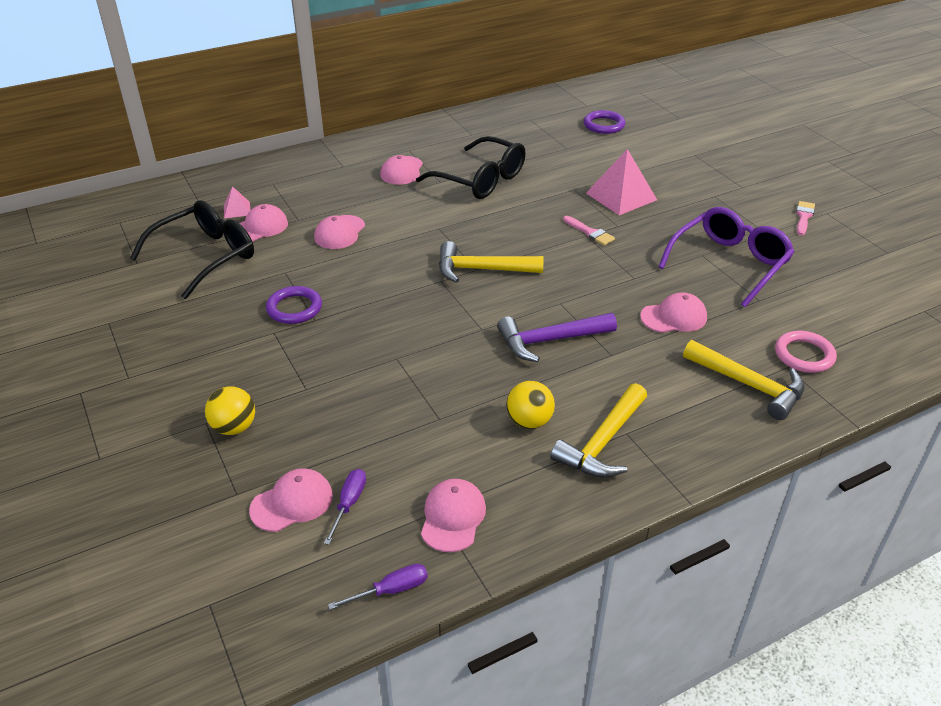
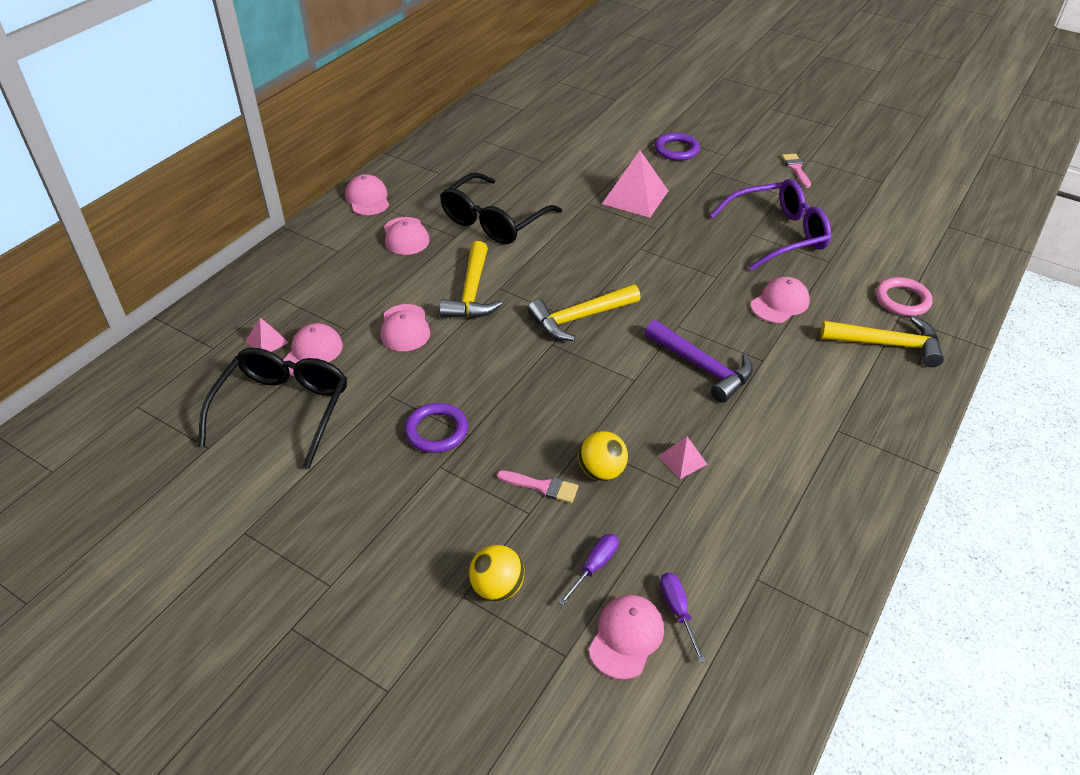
camera: 30 degrees left, 5 degrees up
purple screwdriver [328,564,428,610] -> purple screwdriver moved to [558,534,619,606]
black glasses [416,136,526,199] -> black glasses turned 120 degrees clockwise [440,173,562,244]
pink cap [421,479,486,552] -> pink cap moved to [345,174,389,215]
purple hammer [497,313,617,362] -> purple hammer turned 90 degrees counterclockwise [645,320,753,403]
yellow ball [506,381,555,429] -> yellow ball moved to [578,431,628,481]
yellow hammer [550,383,647,478] -> yellow hammer moved to [439,241,502,318]
pink brush [563,216,615,246] -> pink brush moved to [497,470,578,503]
purple ring [584,110,625,134] -> purple ring moved to [655,133,700,161]
purple glasses [658,207,795,307] -> purple glasses turned 60 degrees clockwise [710,179,831,271]
none -> pink pyramid [658,437,707,479]

